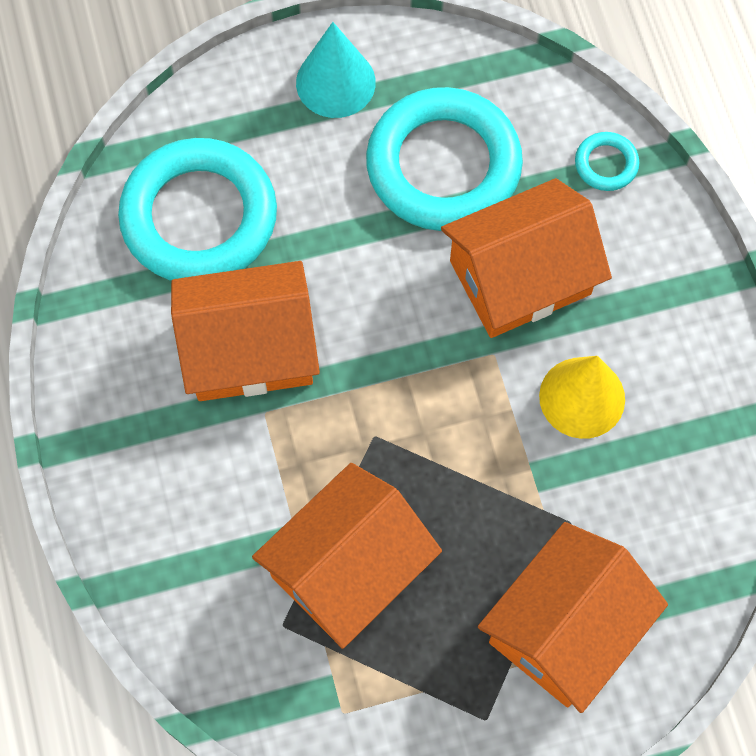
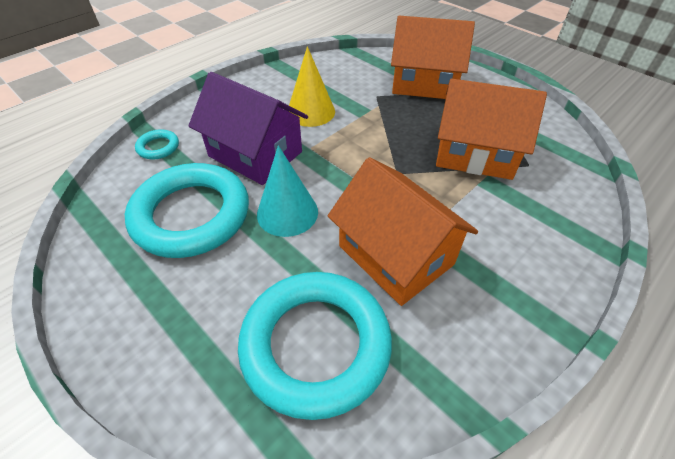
camera: 120 degrees left, 20 degrees down
turquoise cone [296,22,376,118] -> turquoise cone moved to [257,145,318,237]
orange house [441,178,612,338] -> purple house [188,72,308,185]

